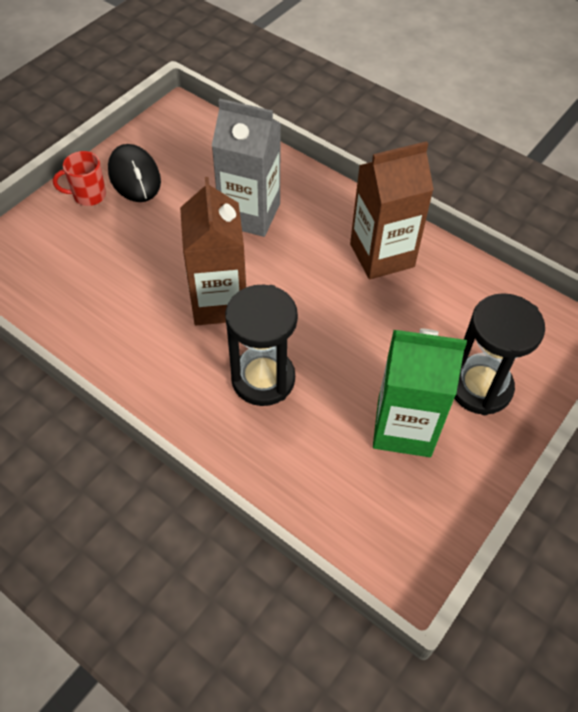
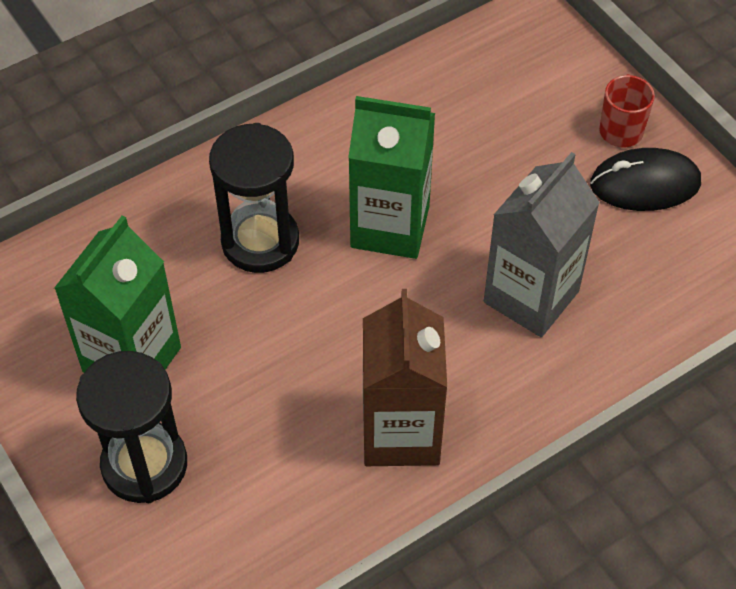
camera: 110 degrees right, 0 degrees up
brown carton [180,177,246,325] -> green carton [348,96,435,259]

